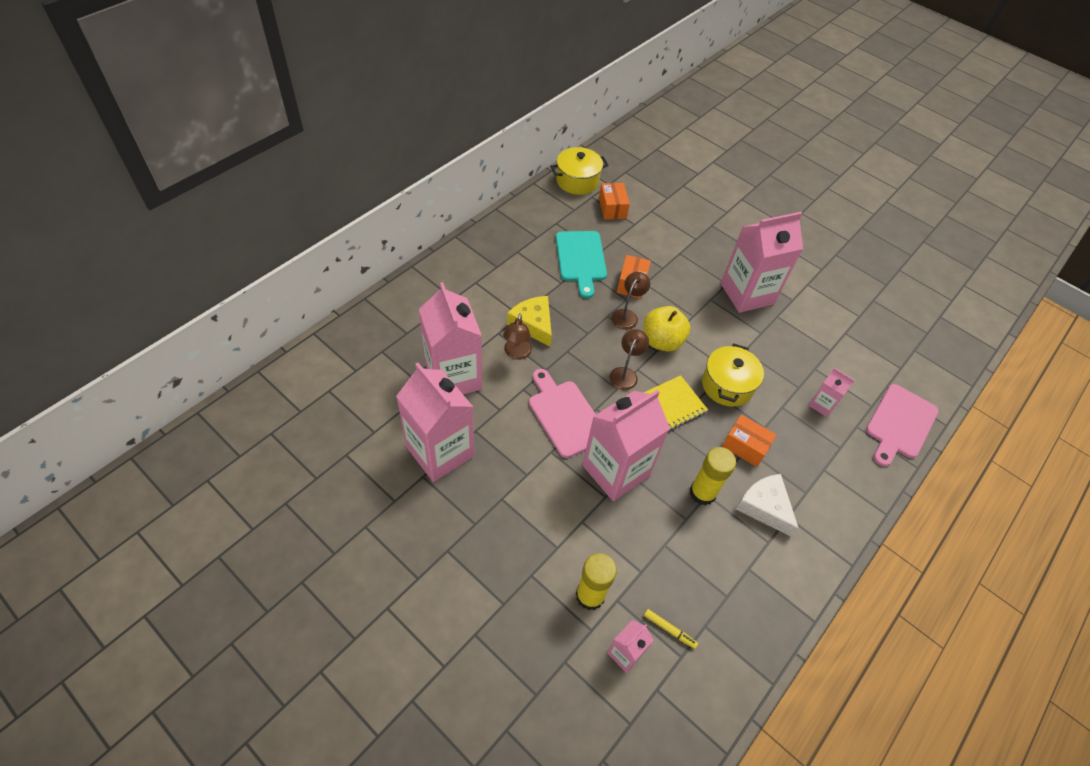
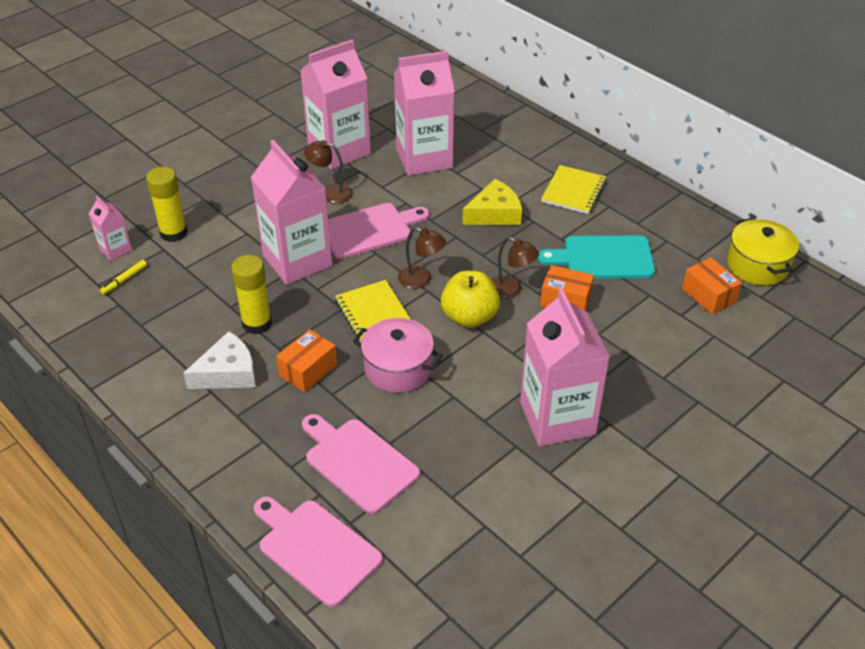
camera: 100 degrees right, 10 degrees down
brown lamp [503,313,532,360] -> brown lamp moved to [304,140,353,204]
orange box [599,183,630,220] -> orange box turned 60 degrees clockwise [682,257,742,315]
yellow pot [702,343,764,407] -> pink pot [353,318,443,393]
pink carton [808,368,855,417] -> pink cutting board [302,414,420,514]
none -> yellow notebook [541,165,606,214]

